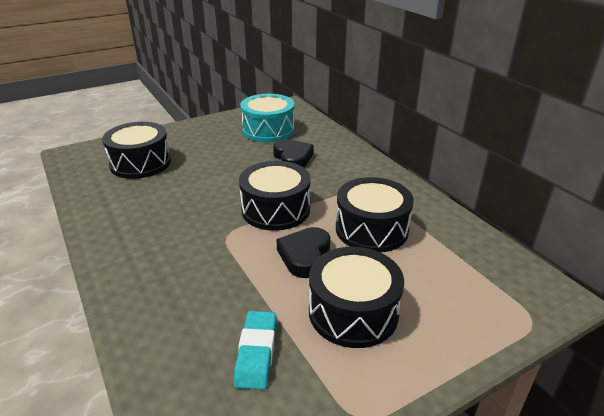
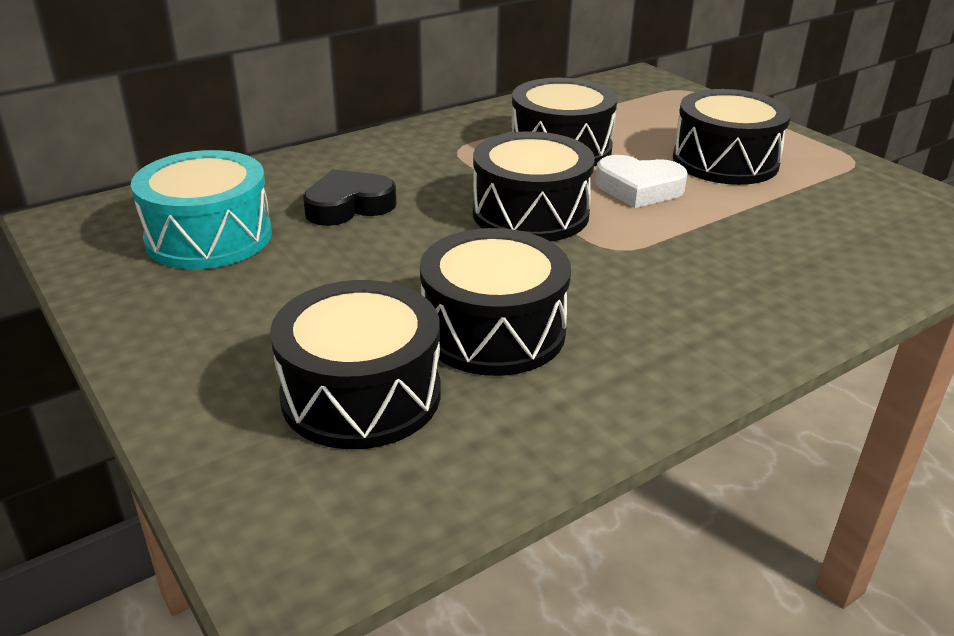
camera: 95 degrees left, 0 degrees up
turquoise eraser [234,311,277,390] -> none
black heart [276,227,330,278] -> white heart [595,155,688,208]
none -> black drum [420,228,571,376]

